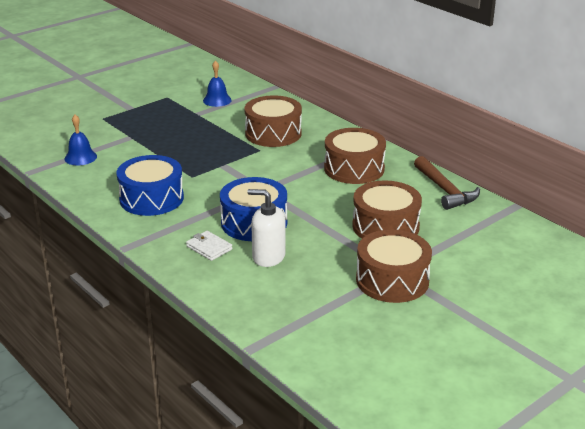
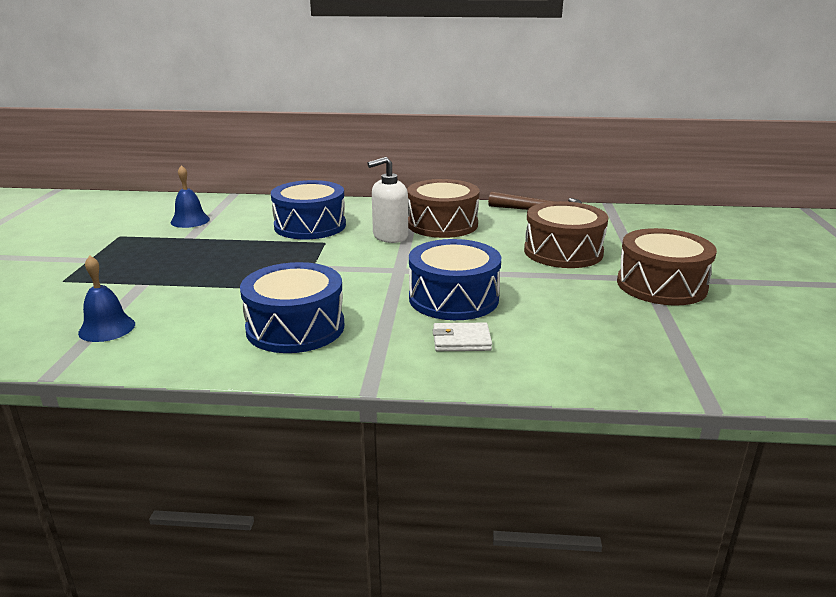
camera: 45 degrees left, 5 degrees down
brown drum [245,95,302,147] -> blue drum [271,180,346,239]
white soap dispenser [247,189,286,267] -> white soap dispenser moved to [367,157,408,243]

